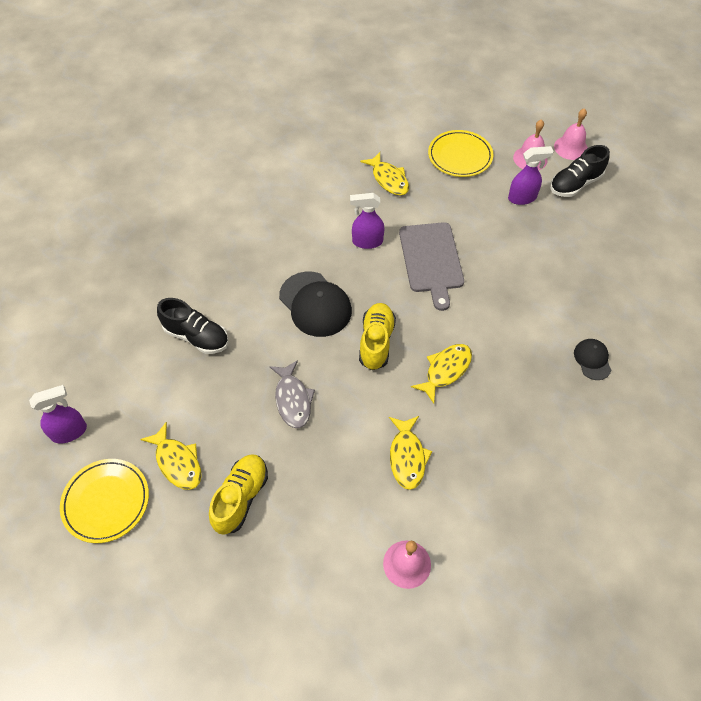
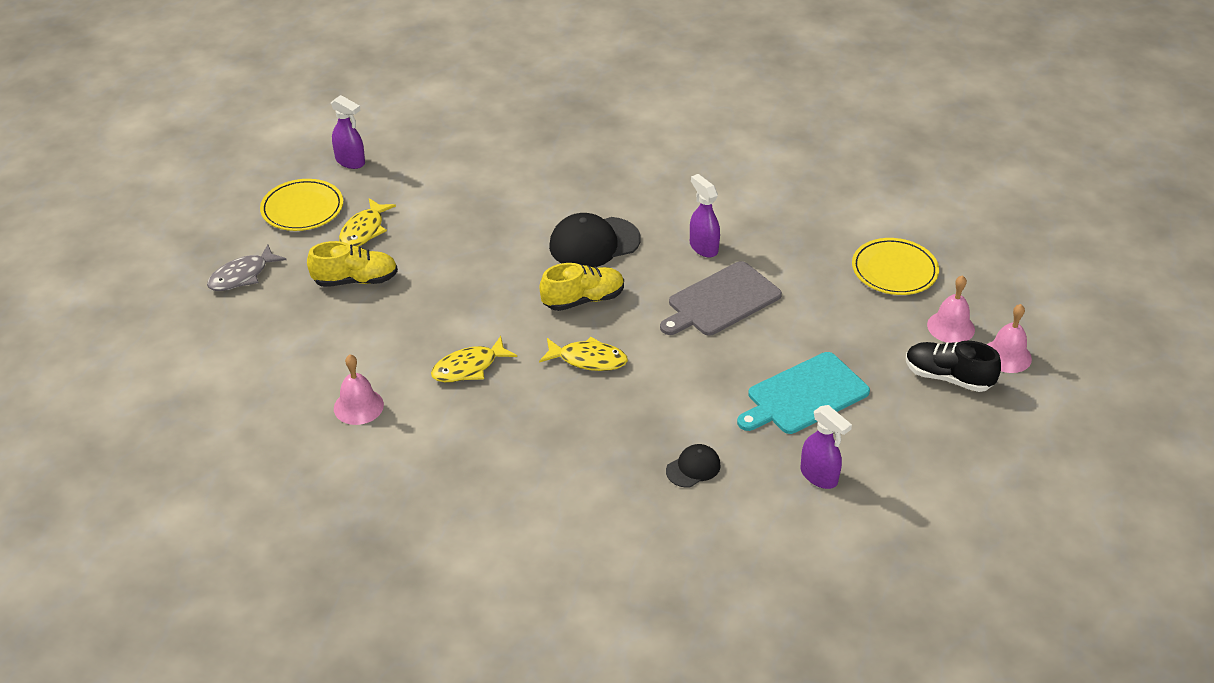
camera: 60 degrees right, 15 degrees down
black shoe [157,298,228,354] -> none
grey fish [269,360,315,428] -> grey fish moved to [207,244,287,291]
black cap [279,271,352,337] -> black cap turned 45 degrees clockwise [549,213,641,268]
yellow fish [360,152,409,195] -> none
purple spray bottle [508,146,554,205] -> purple spray bottle moved to [800,405,852,489]
none -> turquoise cutting board [737,352,870,434]

